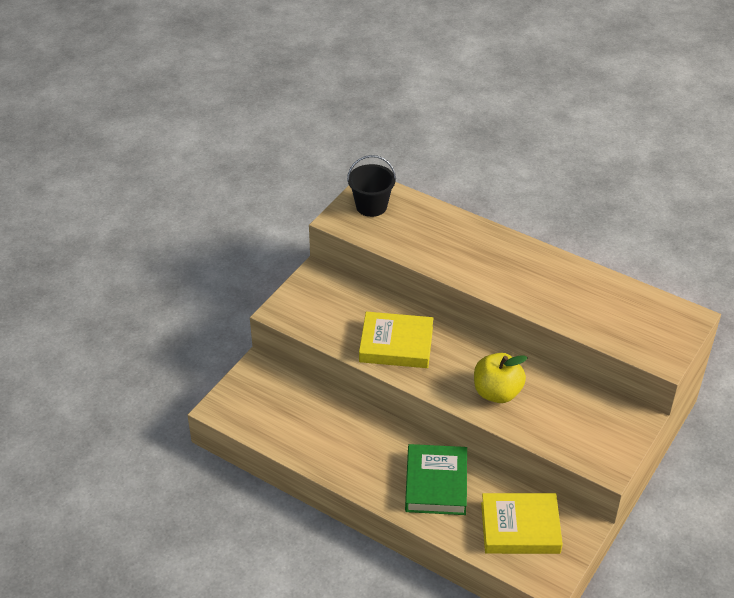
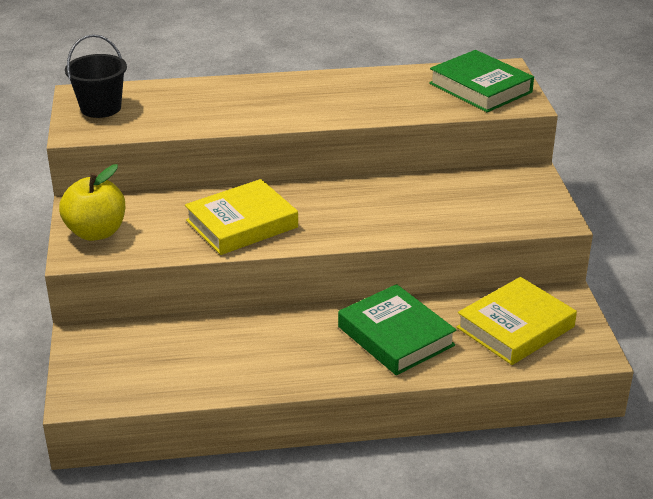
camera: 40 degrees left, 10 degrees down
yellow apple [474,353,527,403] -> yellow apple moved to [59,164,125,241]
none -> green book [429,50,534,112]

